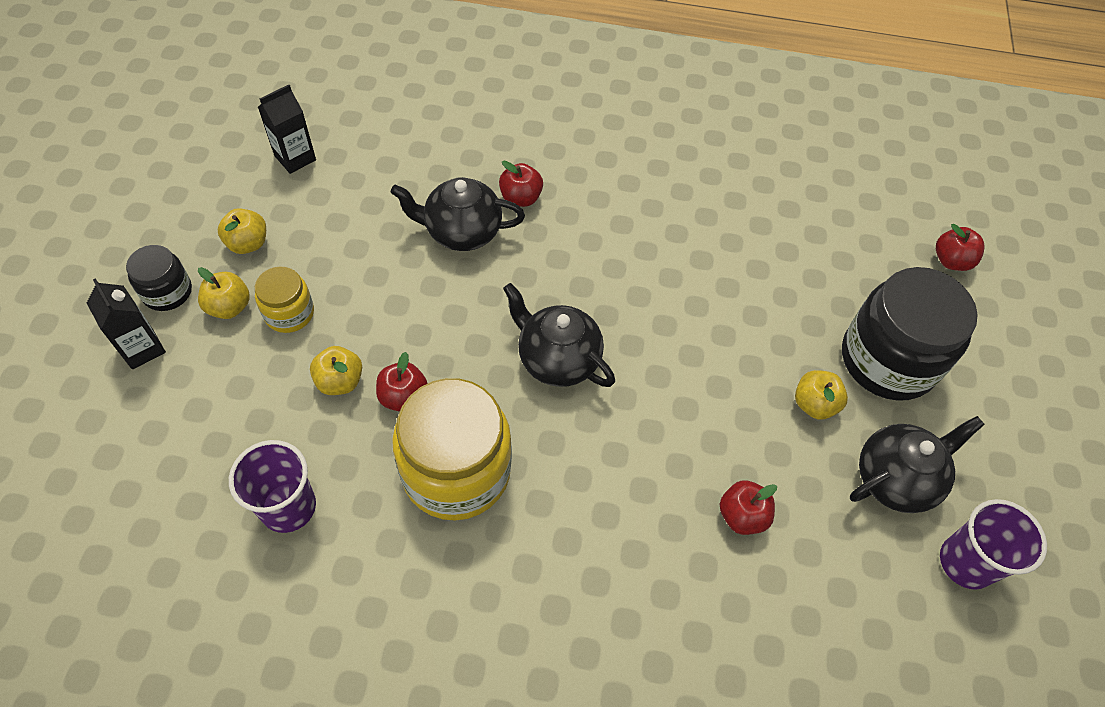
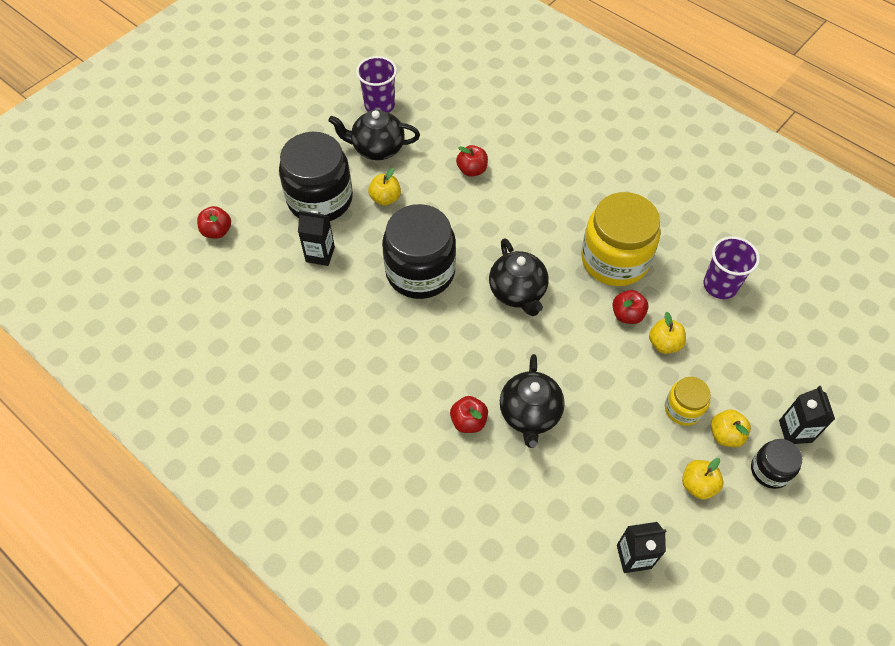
camera: 145 degrees left, 0 degrees up
black teapot [391,177,525,251] -> black teapot turned 60 degrees clockwise [500,354,565,448]
none -> black carton [298,210,335,266]
none -> black jar [382,204,456,299]

